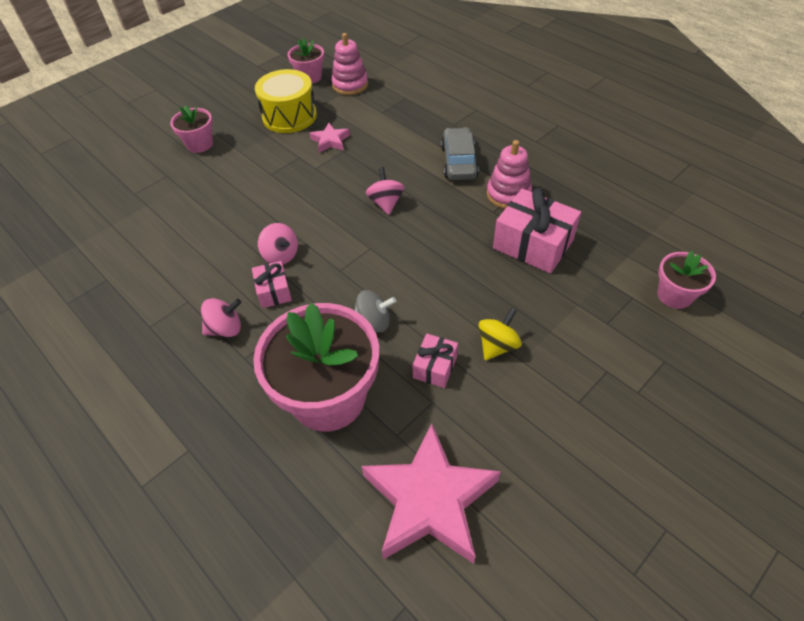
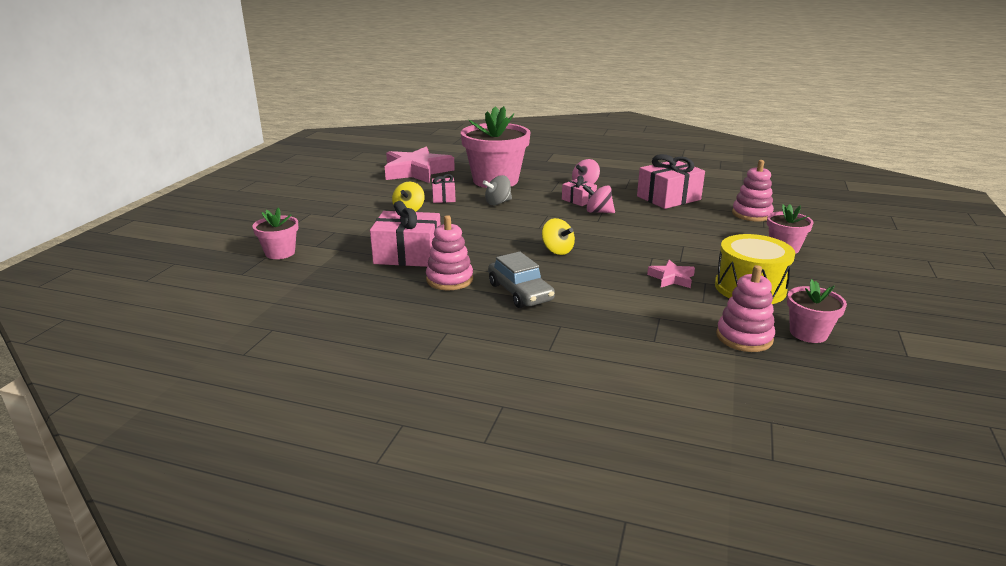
camera: 150 degrees right, 25 degrees down
pink spinning top [366,167,404,215] -> yellow spinning top [542,218,575,255]
none -> pink gift [637,154,705,209]
none -> pink stacking toy [732,160,774,222]

